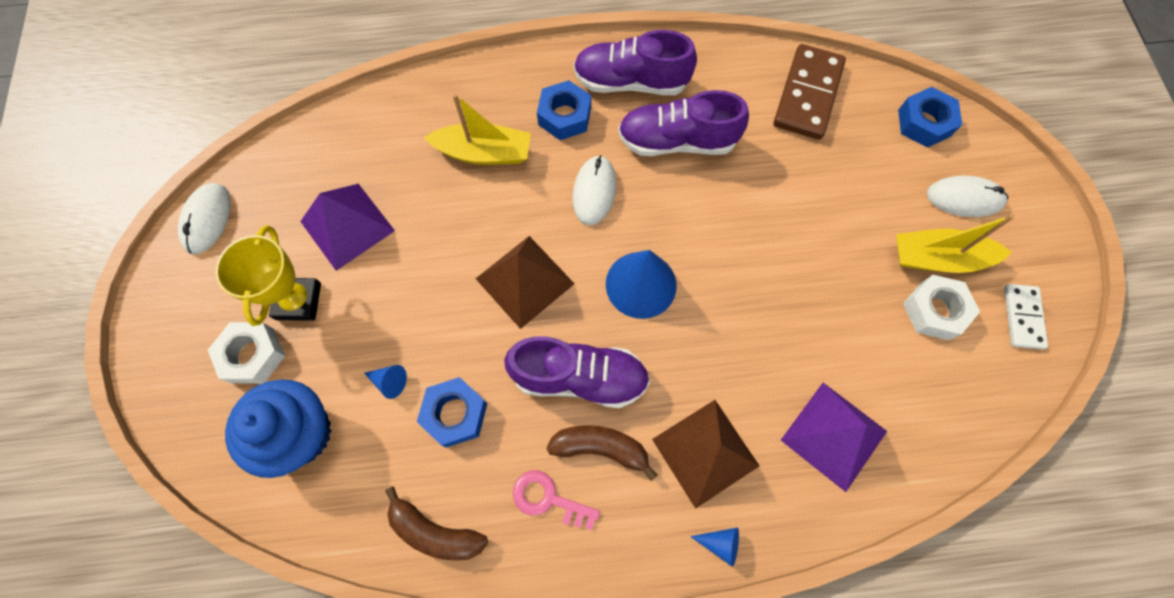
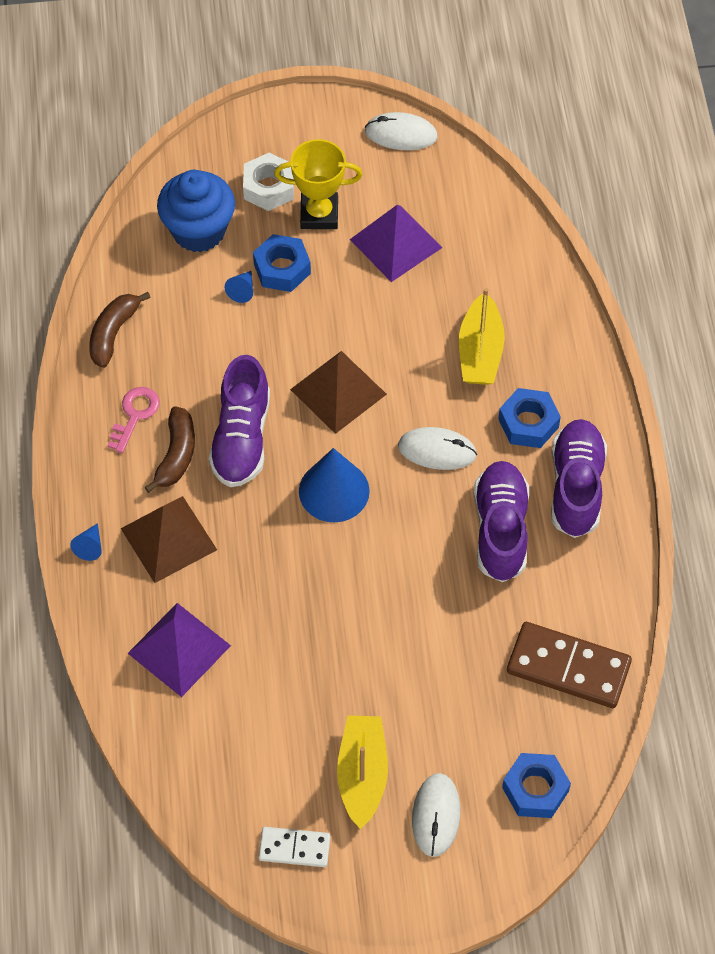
camera: 90 degrees right, 10 degrees down
blue nut [417,377,487,448] -> blue nut moved to [253,234,311,292]
white nut [903,275,980,340] -> none

